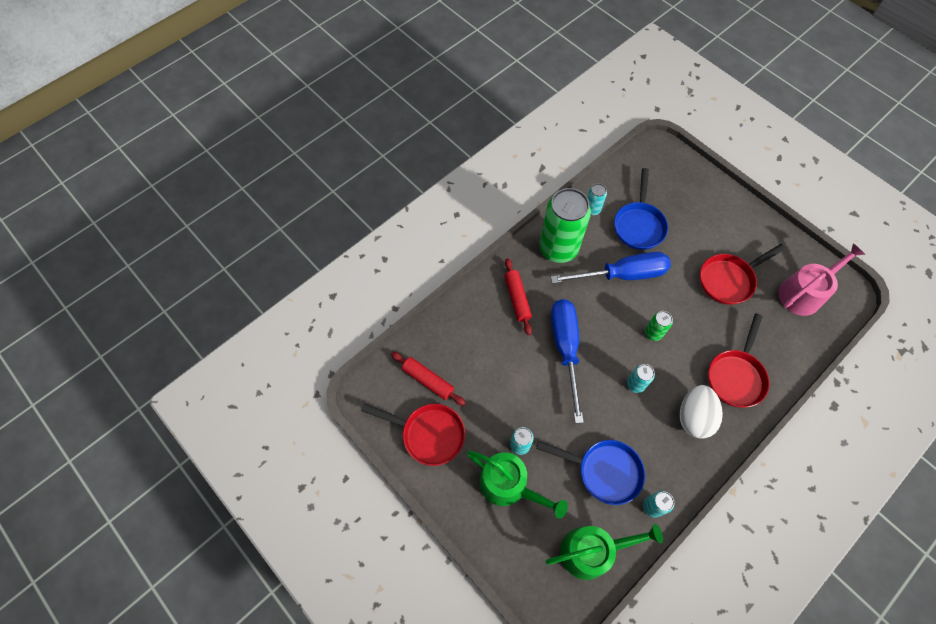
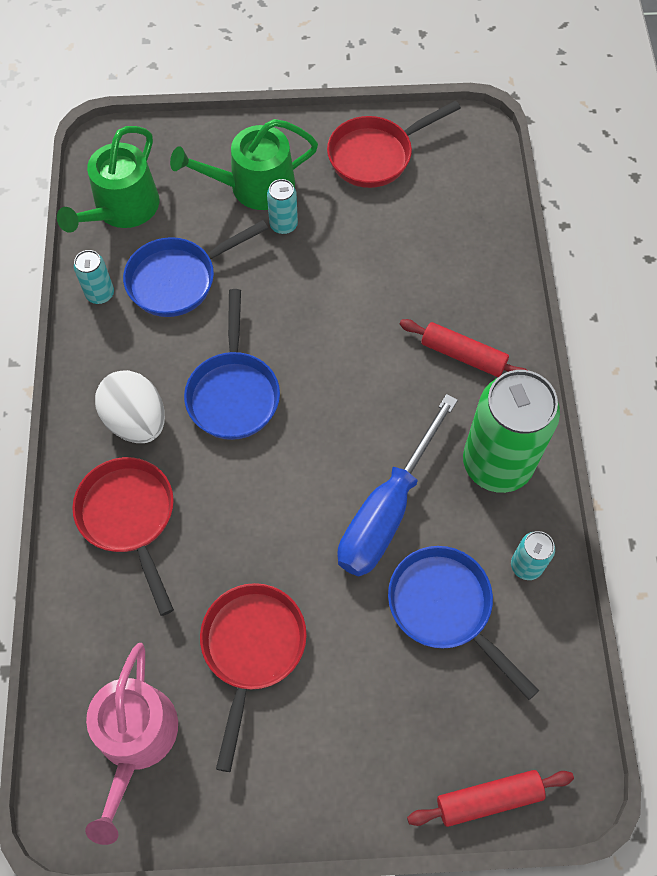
camera: 130 degrees right, 0 degrees up
red rolling pin [391,352,466,406] -> red rolling pin moved to [407,770,574,827]
blue screwdriver [551,299,584,423] -> none
turquoise can [627,364,655,393] -> blue pan [184,289,280,440]
green can [645,311,673,341] -> none

